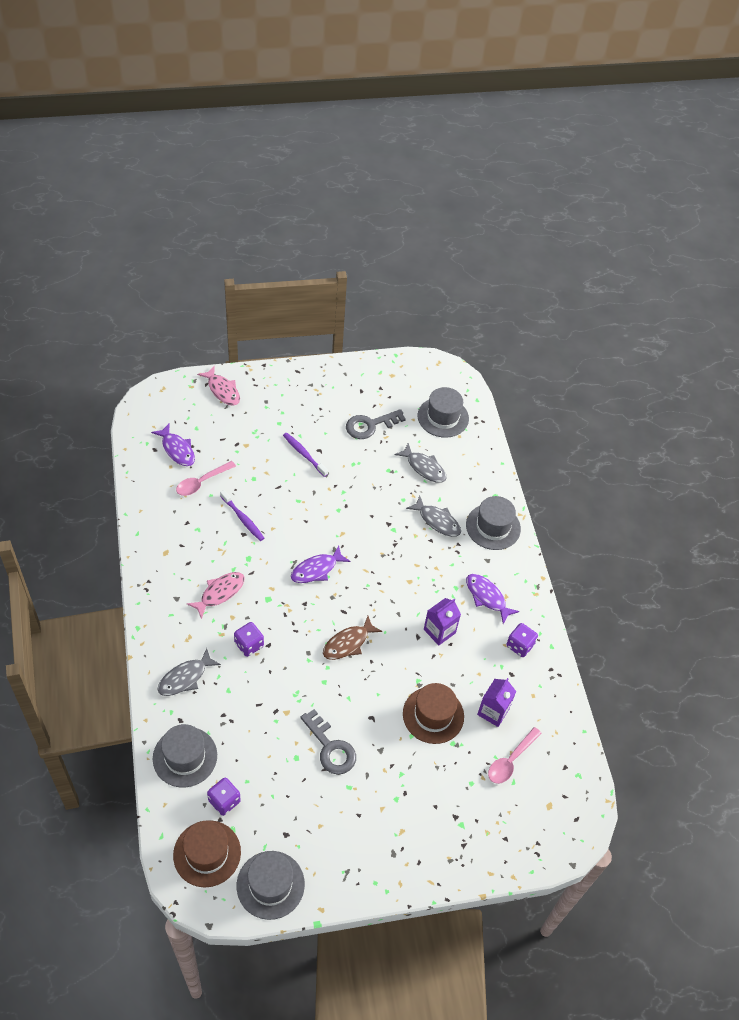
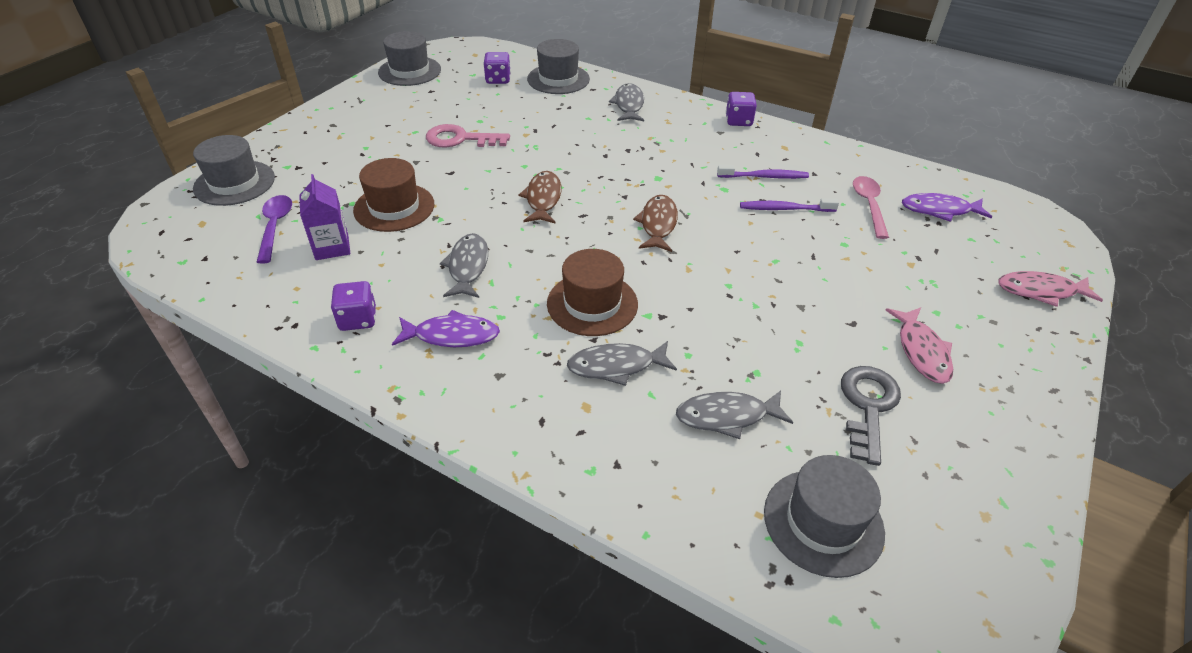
camera: 135 degrees right, 10 degrees down
brown hat [173,820,241,887] -> brown hat moved to [547,249,638,336]
pink fish [187,572,245,619] -> pink fish moved to [885,307,953,384]
purple dice [234,622,264,657] -> purple dice moved to [726,92,757,126]
purple toothbrush [283,433,328,477] -> purple toothbrush moved to [717,165,809,179]
purple fish [291,545,351,583] -> brown fish [633,195,678,252]
grey key [300,709,356,775] -> pink key [426,124,510,147]
purple carton [424,598,461,645] -> grey fish [440,233,488,298]
grey hat [466,496,521,550] -> grey hat moved to [193,135,275,206]
pink spoon [488,727,541,784] -> purple spoon [257,195,292,264]

